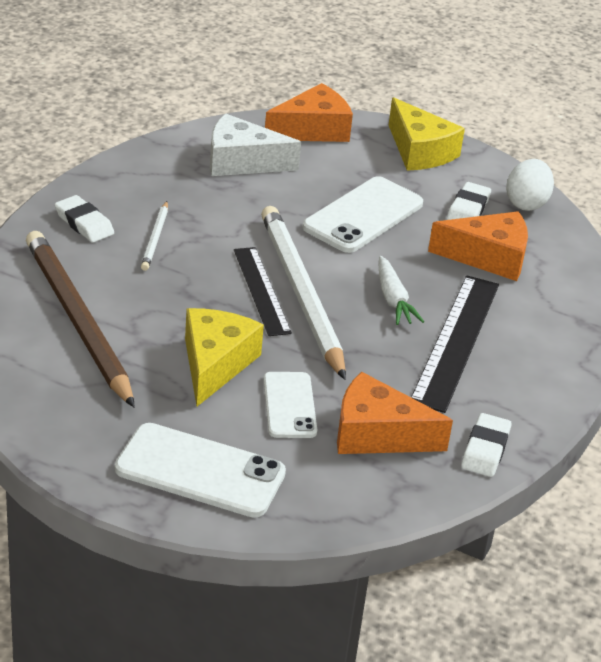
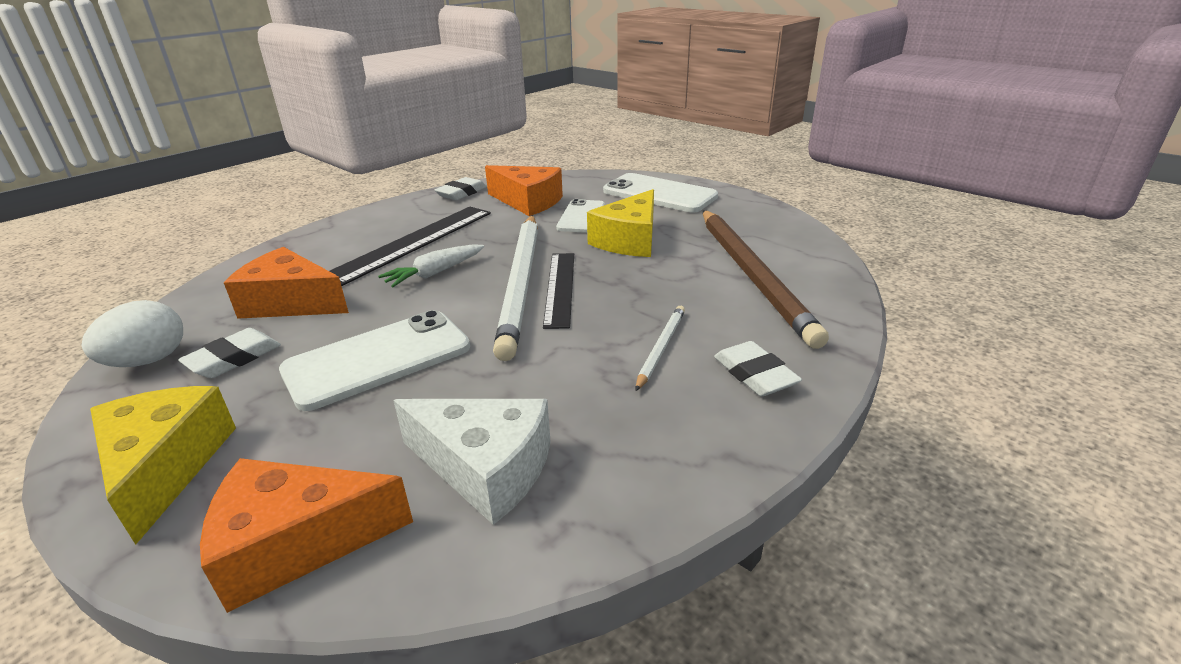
camera: 160 degrees left, 5 degrees down
white carrot [378,256,424,325] -> white carrot turned 135 degrees counterclockwise [378,244,484,287]

